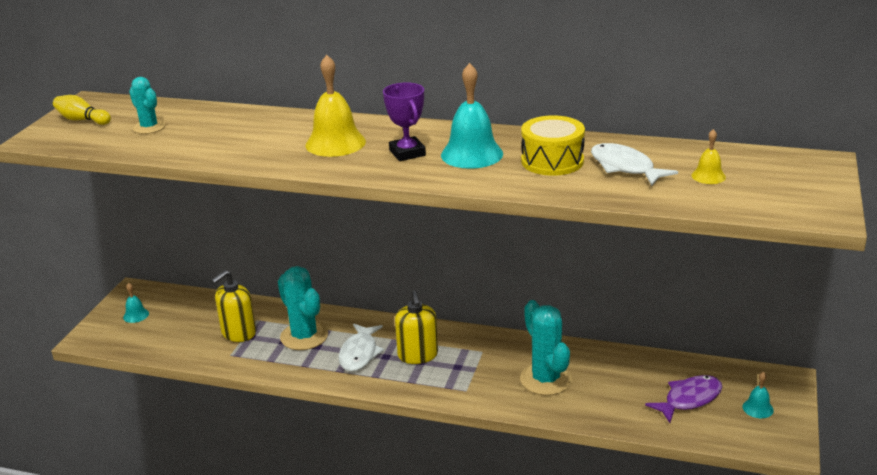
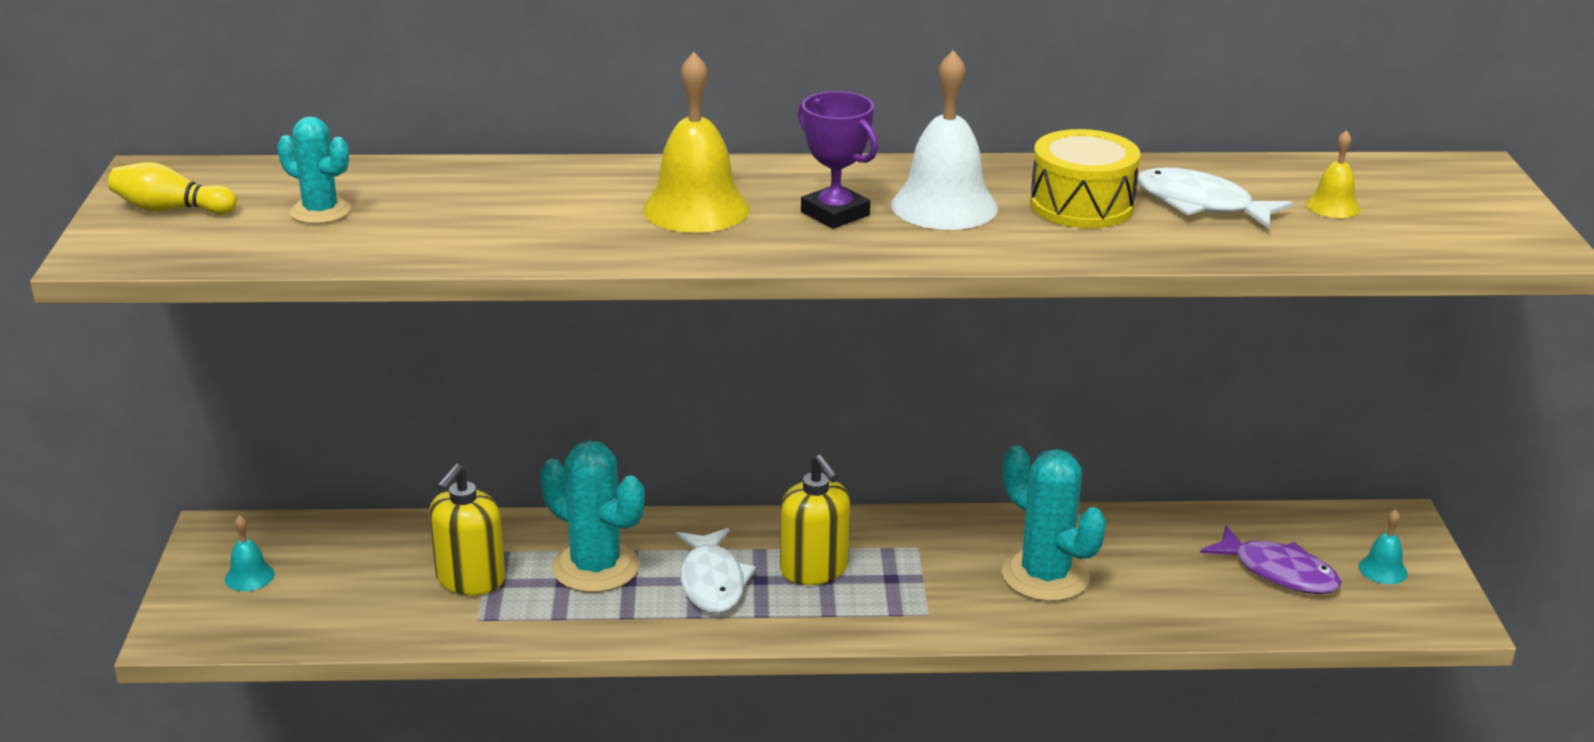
camera: 20 degrees left, 0 degrees up
turquoise bell [441,63,503,169] -> white bell [891,50,998,230]
purple fish [645,375,722,423] -> purple fish turned 90 degrees clockwise [1200,525,1341,594]

